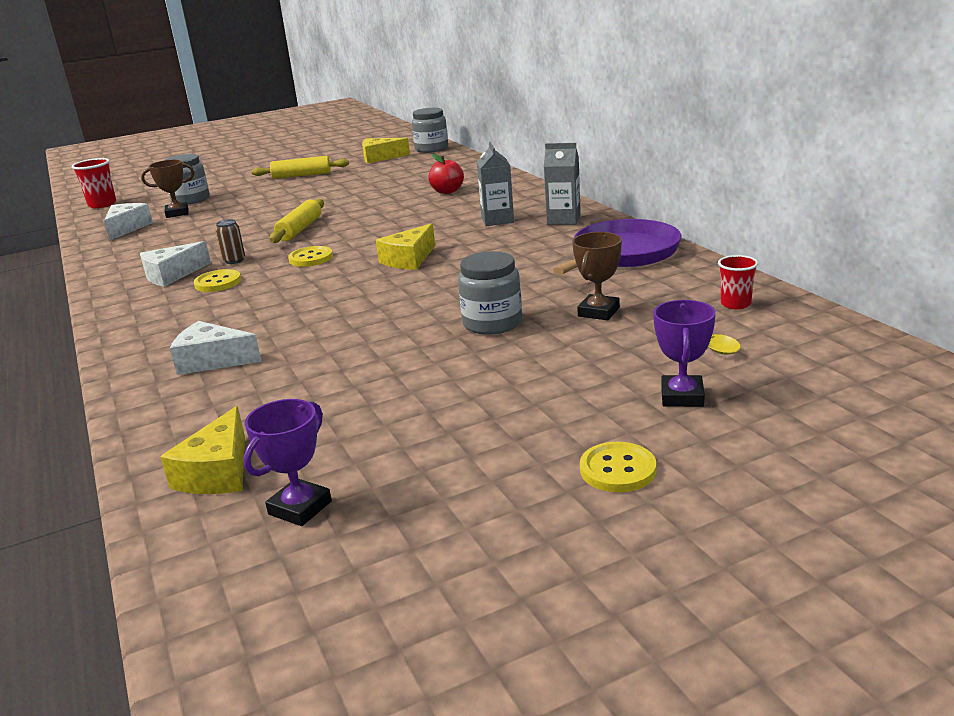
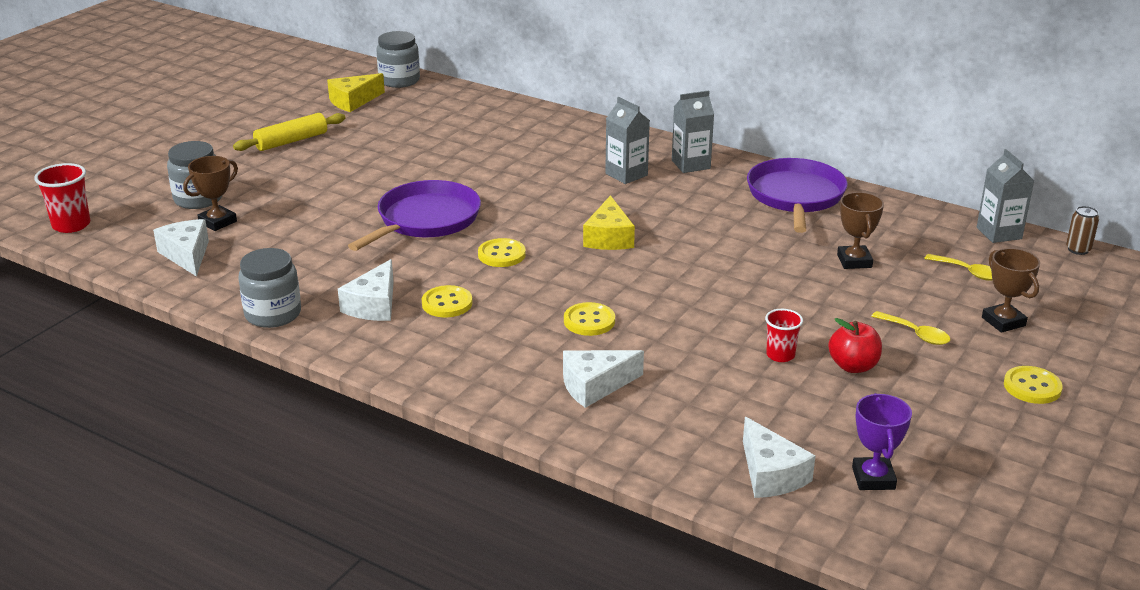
camera: 35 degrees left, 5 degrees up
yellow cheese [160,406,245,494] -> white cheese [743,417,815,498]
brown can [216,219,245,264] -> brown can moved to [1066,206,1099,255]
yellow rolling pin [270,199,324,243] -> purple pan [348,180,481,251]
red apple [428,154,464,194] -> red apple moved to [828,318,882,373]
grey jar [458,251,522,335] -> grey jar moved to [238,248,301,328]
purple trophy [653,300,716,407] -> brown trophy [982,248,1040,333]
red cup [718,255,758,309] -> red cup moved to [765,309,803,362]
none -> yellow button [564,302,615,336]
none -> yellow spoon [871,311,950,345]
none -> grey carton [977,149,1034,243]

